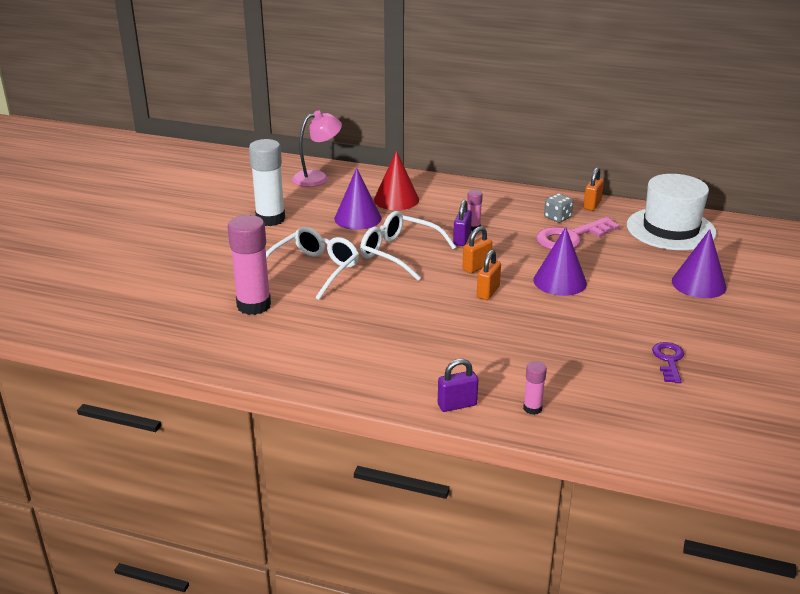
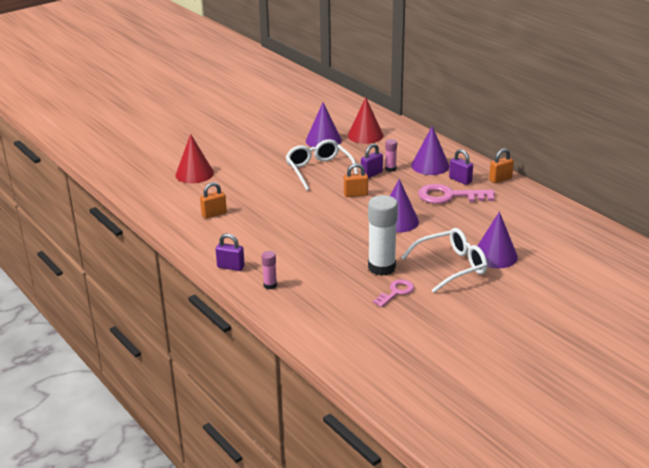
camera: 35 degrees right, 0 degrees up
pink glue stick [228,215,271,315] -> red cone [175,134,214,183]
white glue stick [249,139,285,226] -> white glue stick moved to [368,195,398,276]
white glasses [266,227,359,300] -> white glasses moved to [401,228,487,293]
pink lamp [292,110,342,187] -> none
orange padlock [477,250,501,300] -> orange padlock moved to [200,182,227,219]
grey dice [544,193,573,223] -> purple padlock [449,149,473,185]
white hat [627,174,716,250] -> none
purple key [652,342,684,383] -> pink key [373,279,414,307]
none -> purple cone [411,126,449,175]

